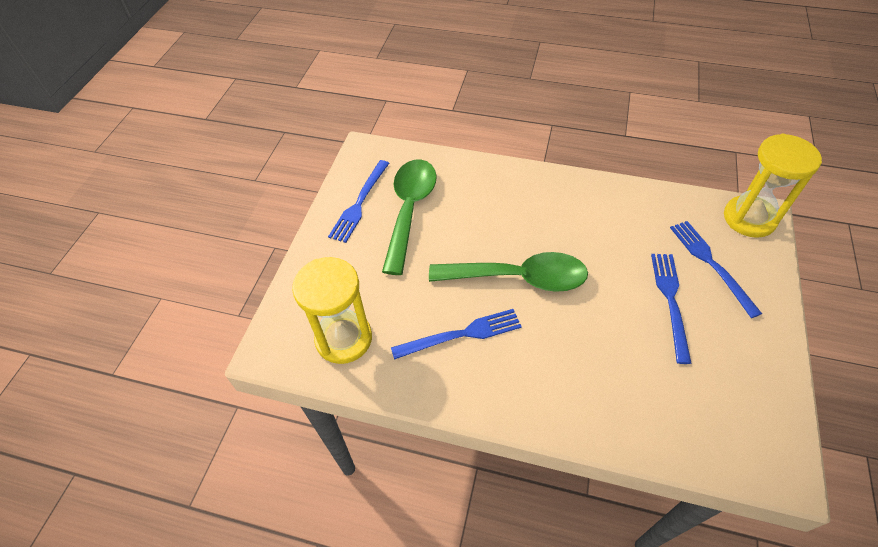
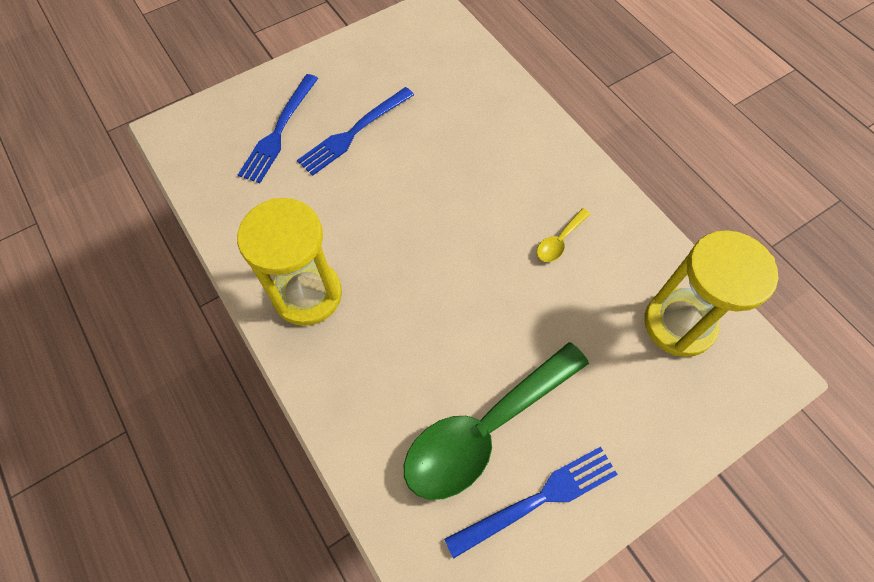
camera: 140 degrees left, 10 degrees up
blue fork [391,309,522,360] -> yellow spoon [537,208,590,262]
green spoon [429,252,588,292] -> none
yellow hourglass [724,134,822,238] -> yellow hourglass moved to [237,198,342,326]

